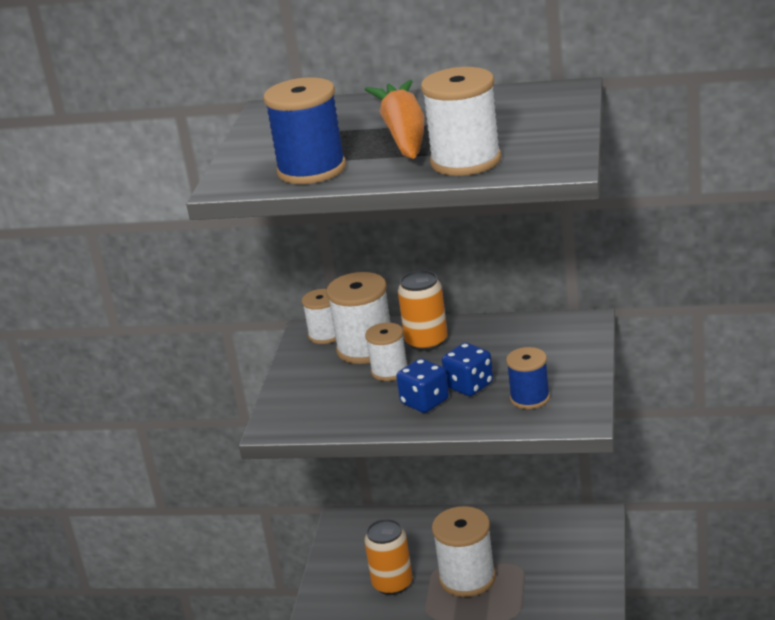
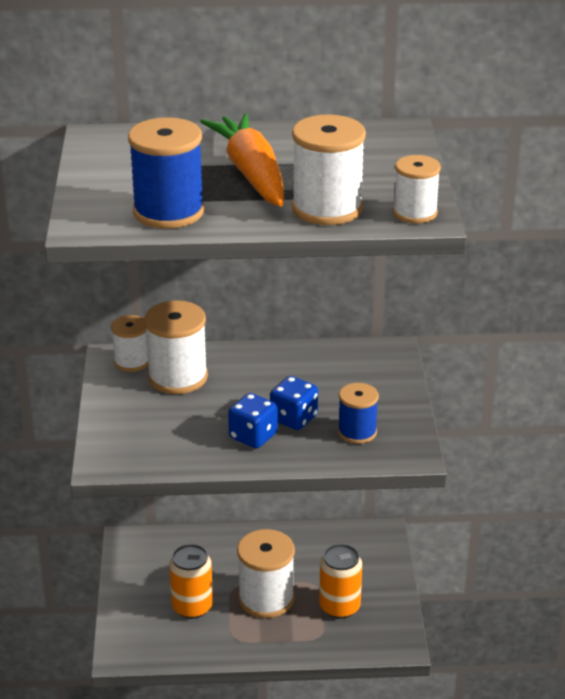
camera: 15 degrees left, 5 degrees up
white spool [365,323,408,381] -> white spool moved to [393,155,441,223]
orange can [398,270,448,351] -> orange can moved to [319,544,362,619]

